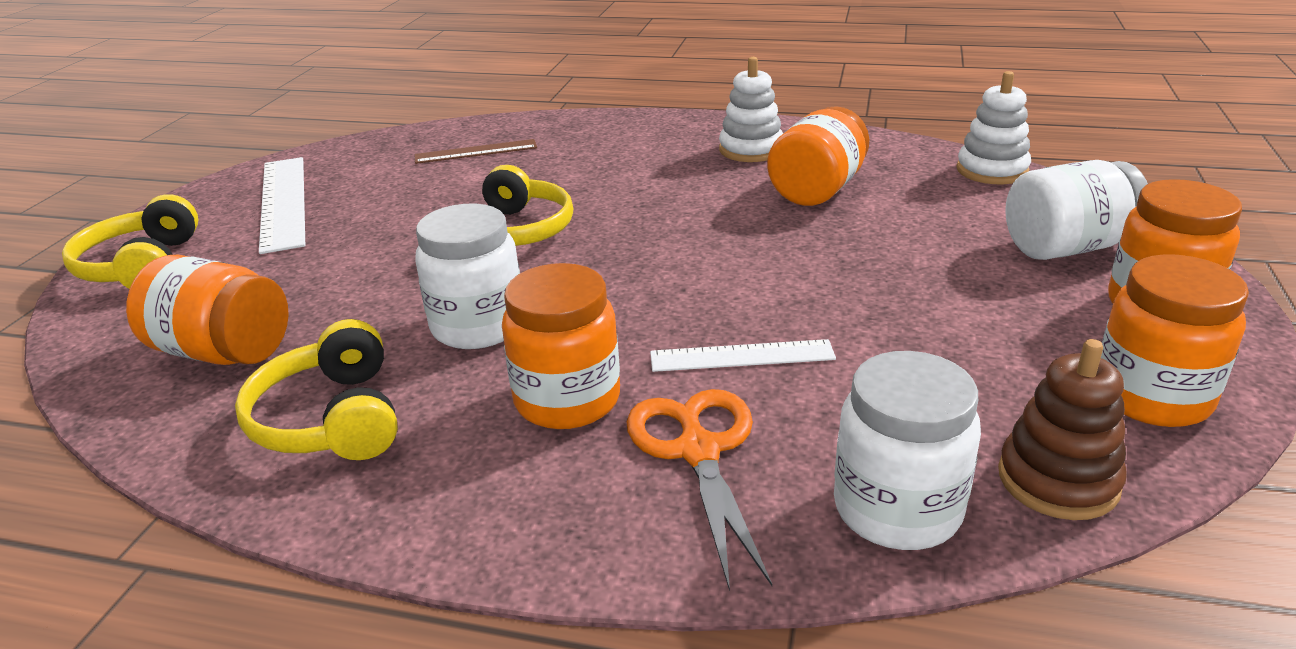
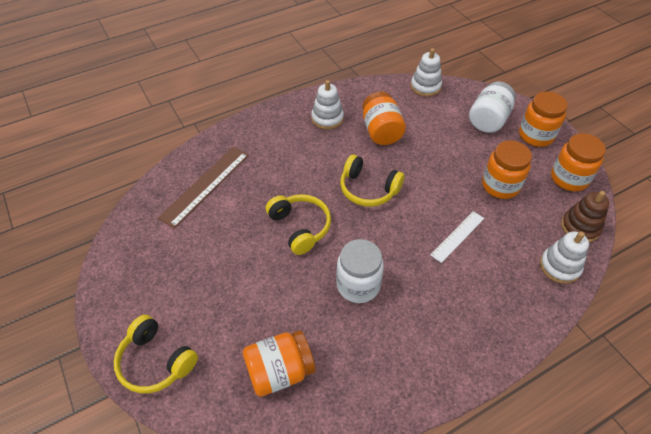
camera: 45 degrees left, 20 degrees up
yellow headphones [235,319,398,460] -> yellow headphones moved to [340,154,405,207]
white ruler [259,157,305,254] -> none
brown ruler [414,139,537,164] -> brown ruler [158,147,249,228], size x1.65
orange jar [502,263,620,429] -> orange jar moved to [482,141,532,199]
orange scissors [626,389,772,591] -> none
white jar [834,351,981,550] -> white stacking toy [540,231,589,284]

